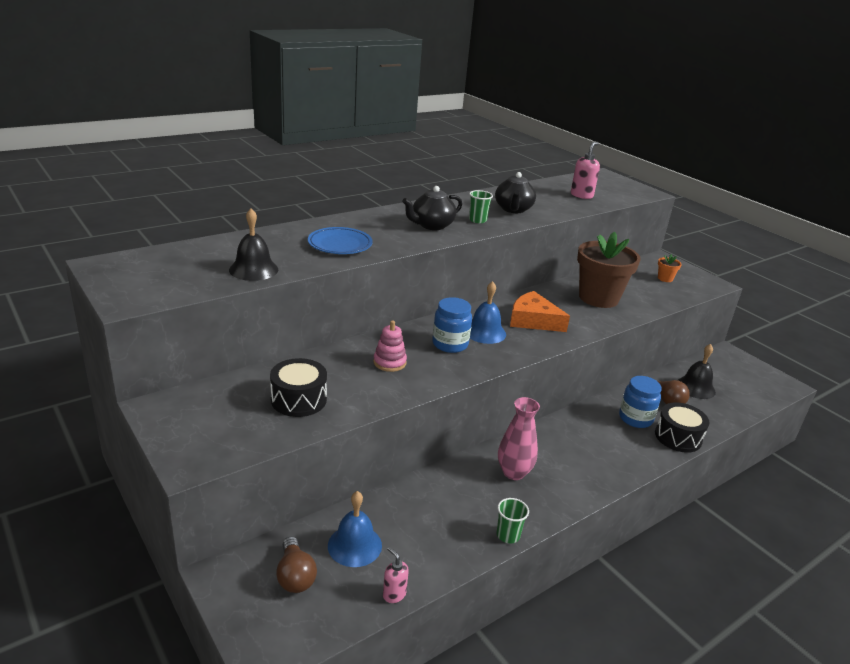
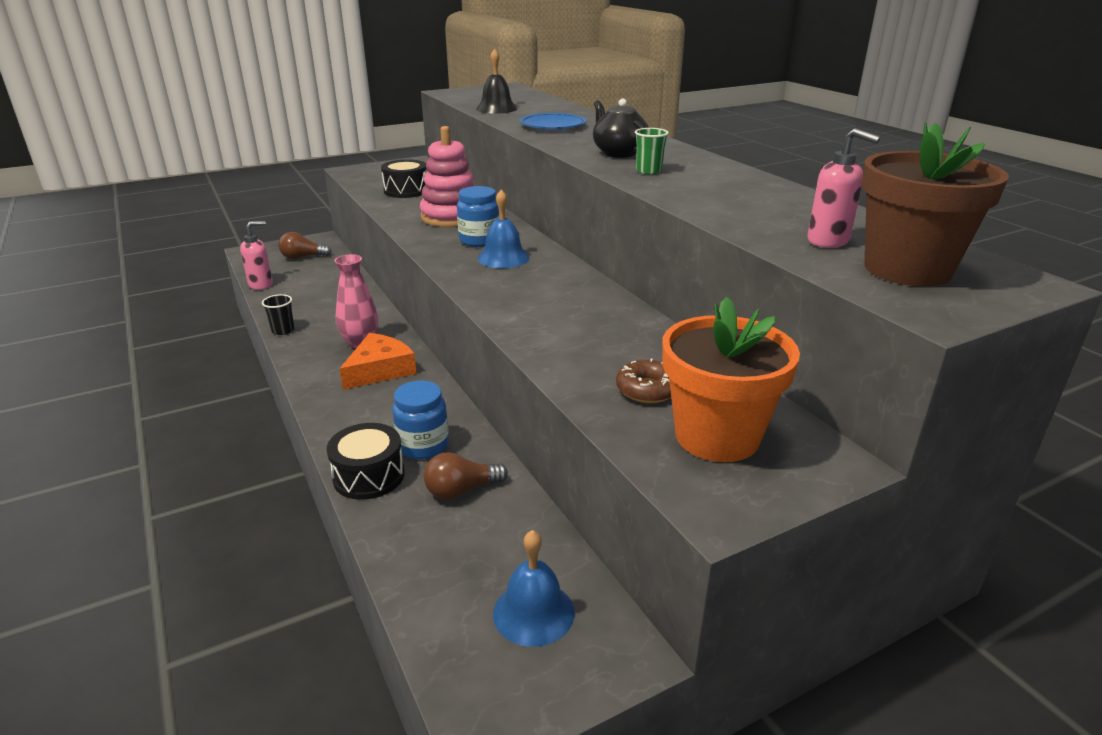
camera: 100 degrees right, 0 degrees up
blue bell [328,491,382,567] -> blue bell moved to [493,530,575,647]
pink stacking toy [373,320,407,372] -> pink stacking toy [420,126,475,227], size x1.88
pink soap dispenser [383,547,409,603] -> pink soap dispenser [240,221,273,290], size x1.56
black teapot [495,172,536,213] -> none
green cup [496,498,529,543] -> black cup [262,294,294,335]
orange cheese [510,291,570,332] -> orange cheese moved to [340,333,417,390]
brown flower pot [577,232,641,308] -> brown flower pot moved to [862,122,1009,287]
orange flower pot [658,254,682,282] -> orange flower pot [662,297,800,462], size x2.47
black bell [678,344,716,399] -> none
none -> brown donut [616,358,671,403]

